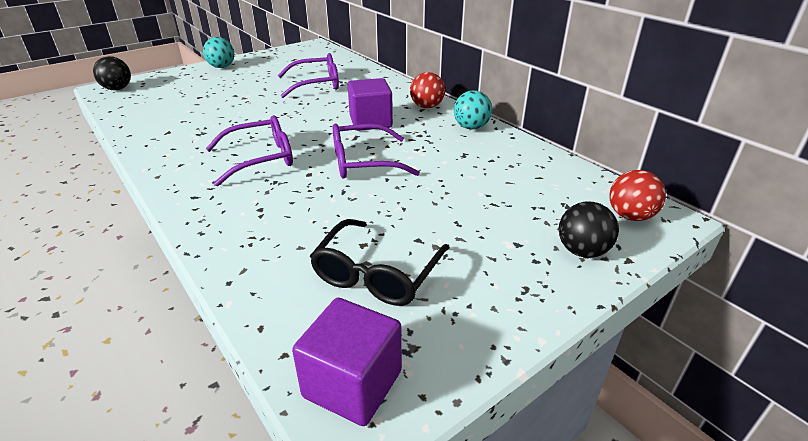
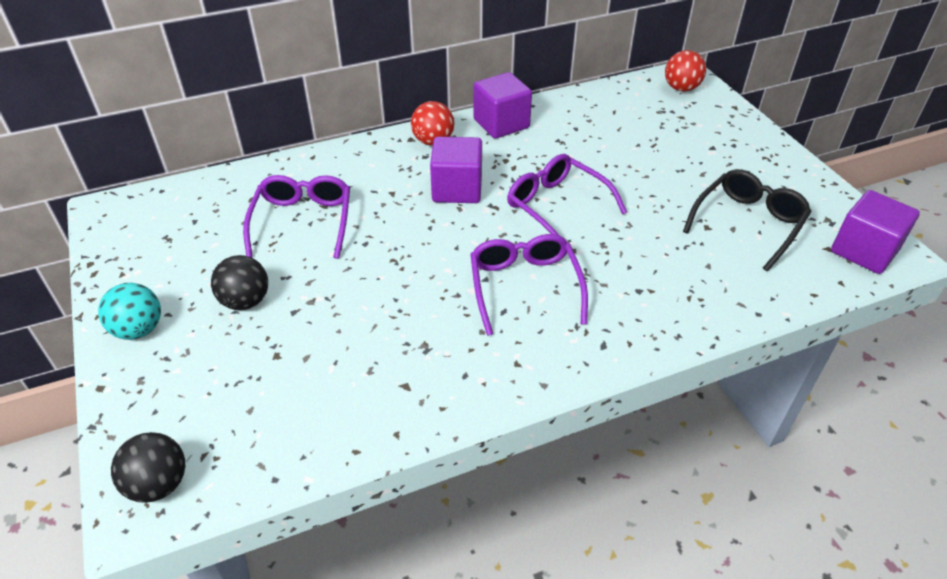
camera: 75 degrees left, 10 degrees up
black glasses [310,219,450,306] -> black glasses turned 90 degrees counterclockwise [683,169,812,271]
purple glasses [333,124,420,178] -> purple glasses turned 135 degrees clockwise [507,154,627,235]
turquoise ball [454,90,492,130] -> purple cube [474,72,532,139]
black ball [559,202,619,258] -> black ball moved to [211,255,268,310]

